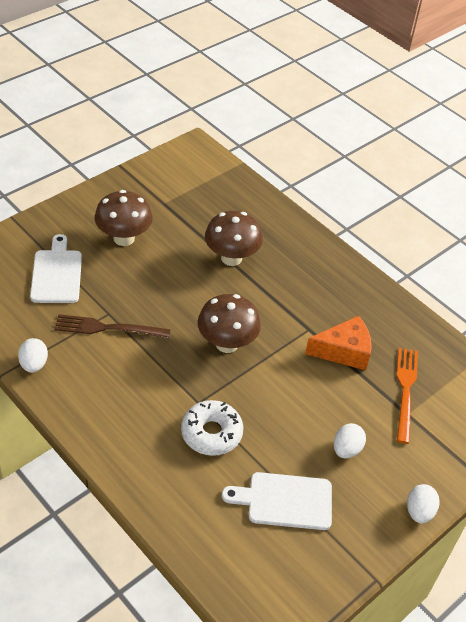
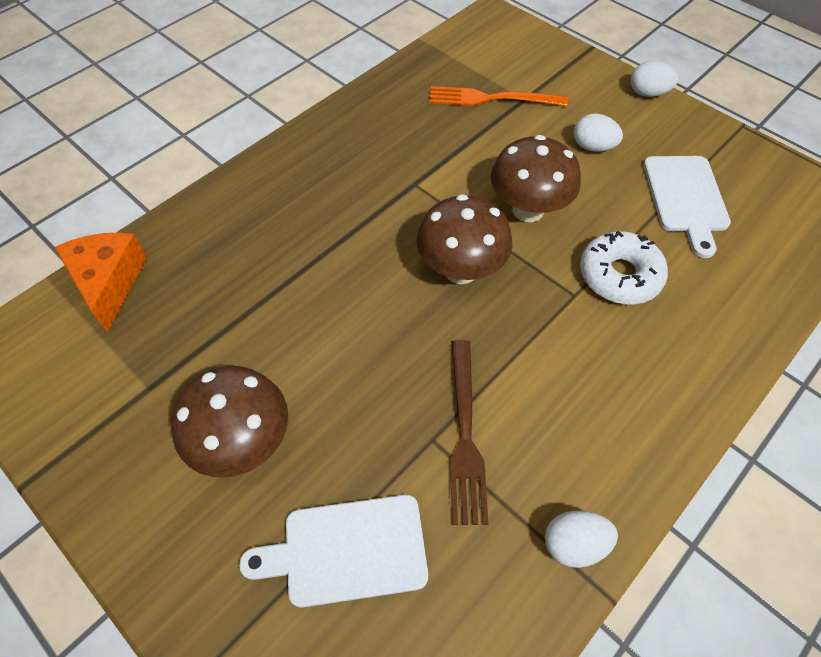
camera: 90 degrees left, 10 degrees up
brown mushroom [205,211,263,266] -> brown mushroom moved to [491,135,581,222]
orange cheese [305,316,372,370] -> orange cheese moved to [55,232,147,332]

